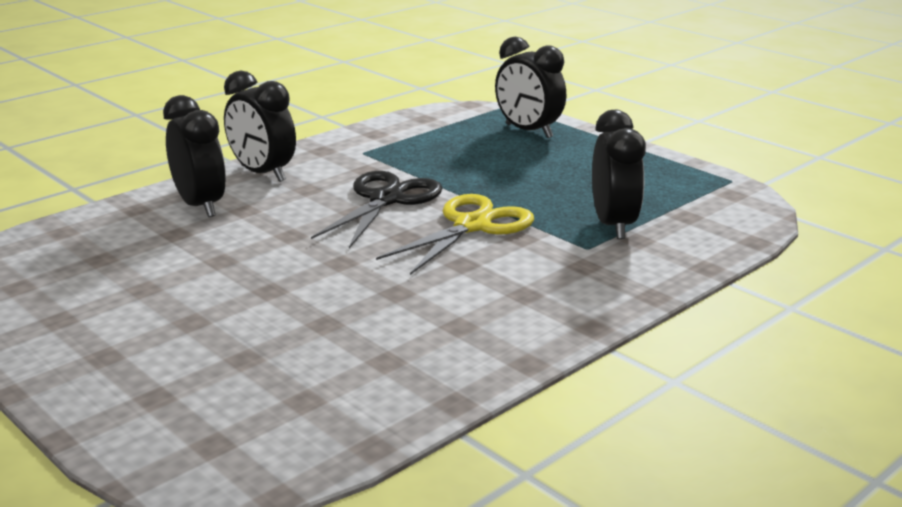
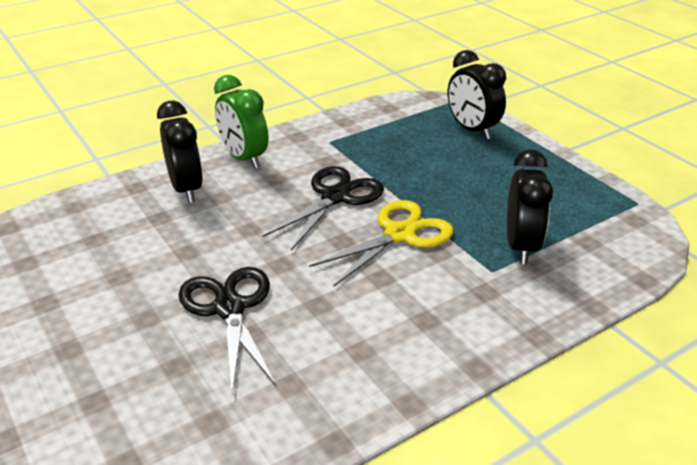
camera: 10 degrees right, 10 degrees up
black clock [224,71,296,182] -> green clock [214,75,268,168]
none -> black scissors [178,267,276,394]

